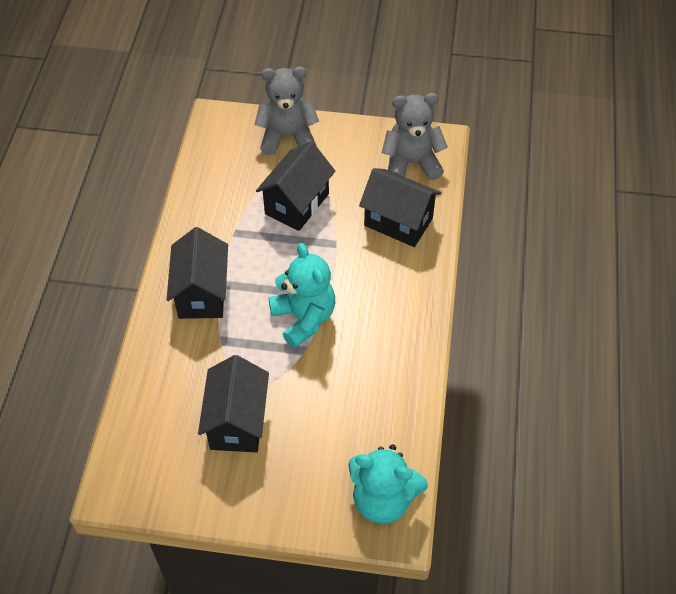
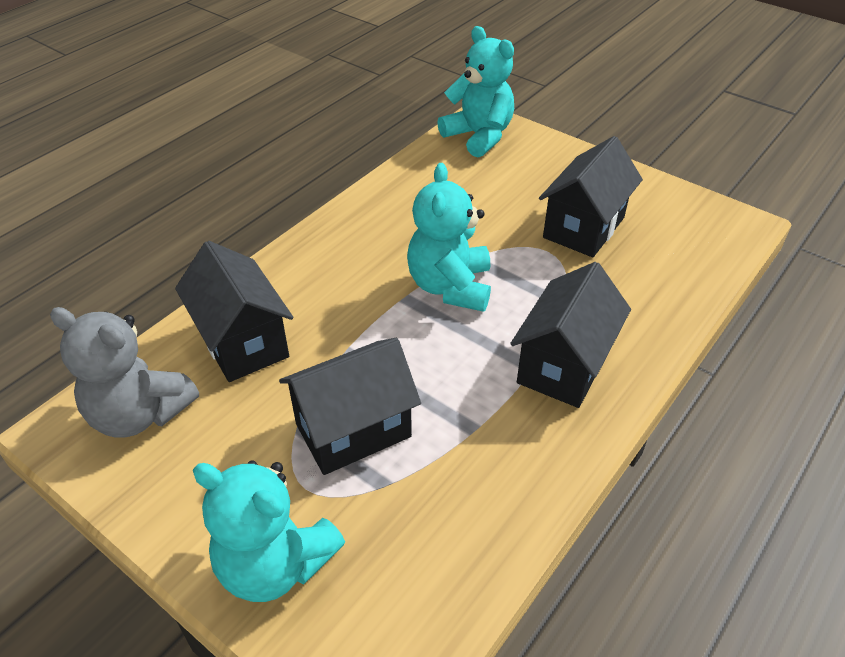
camera: 150 degrees left, 10 degrees down
grey teddy bear [254,67,319,156] -> turquoise teddy bear [193,461,345,602]

